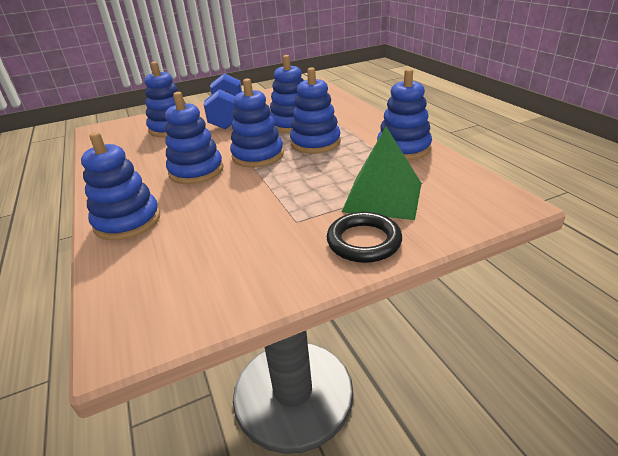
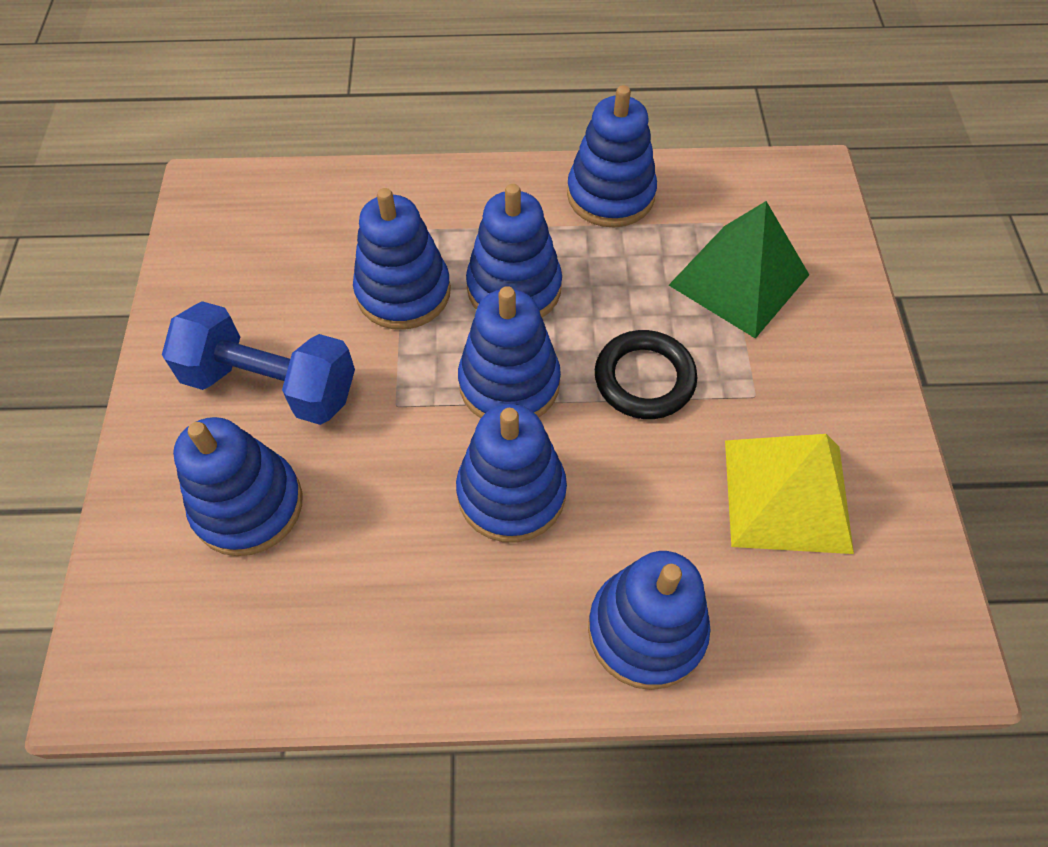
camera: 70 degrees left, 25 degrees up
black ring [327,212,402,263] -> black ring moved to [595,330,697,419]
none -> yellow pyramid [725,434,854,554]

